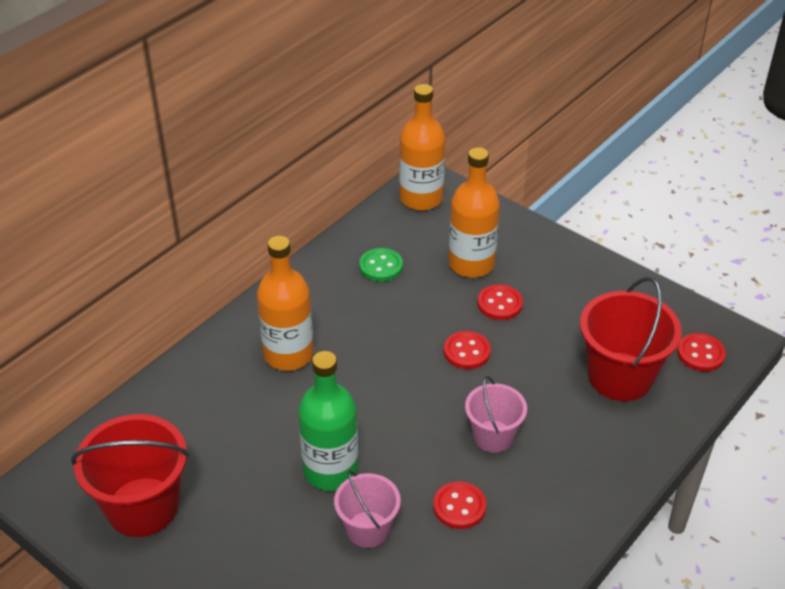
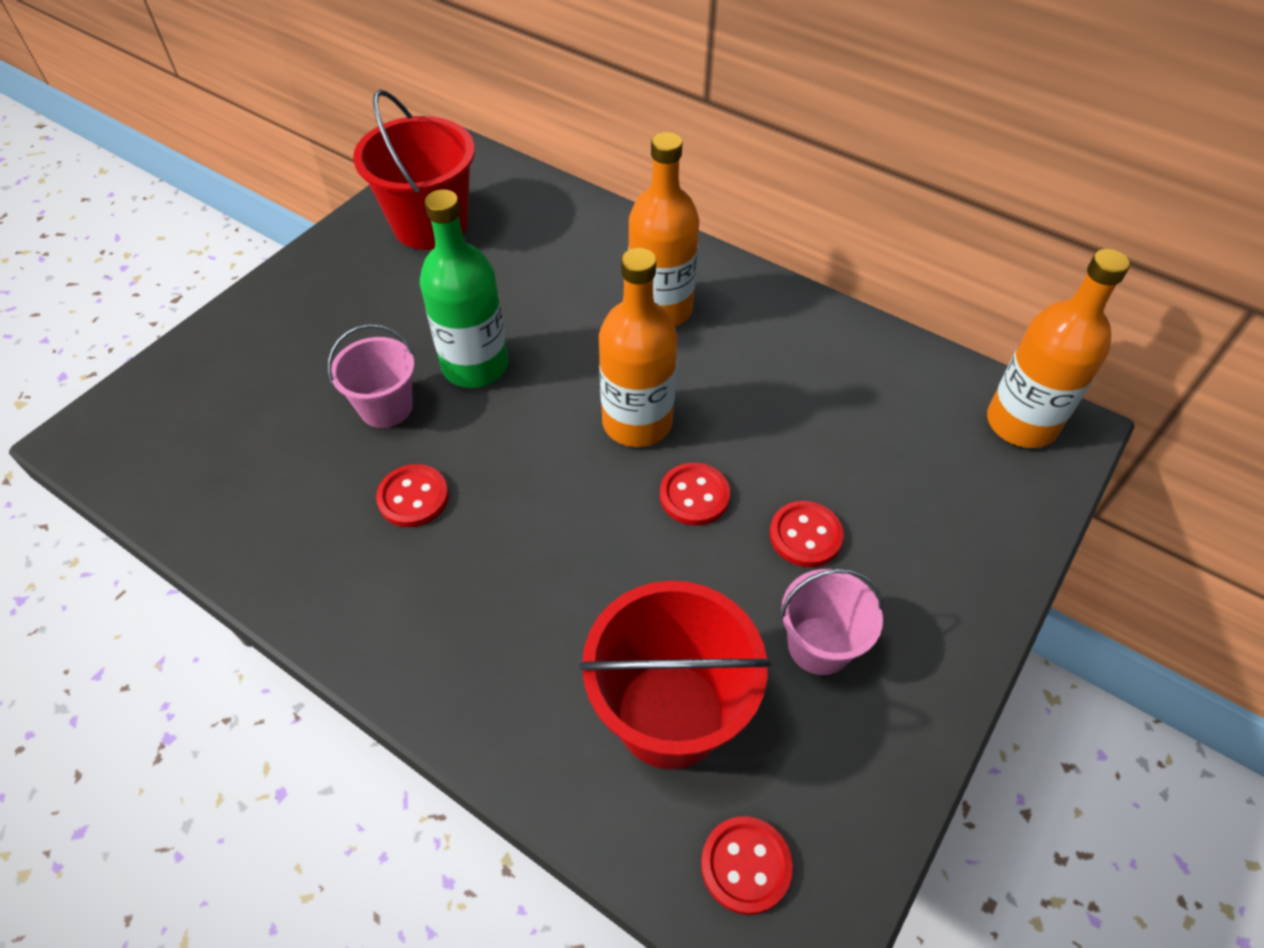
camera: 85 degrees right, 10 degrees up
green button [359,248,403,282] -> none
orange bottle [449,147,500,278] -> orange bottle moved to [599,248,678,447]
pink bucket [465,376,527,453] -> pink bucket moved to [780,569,883,675]

